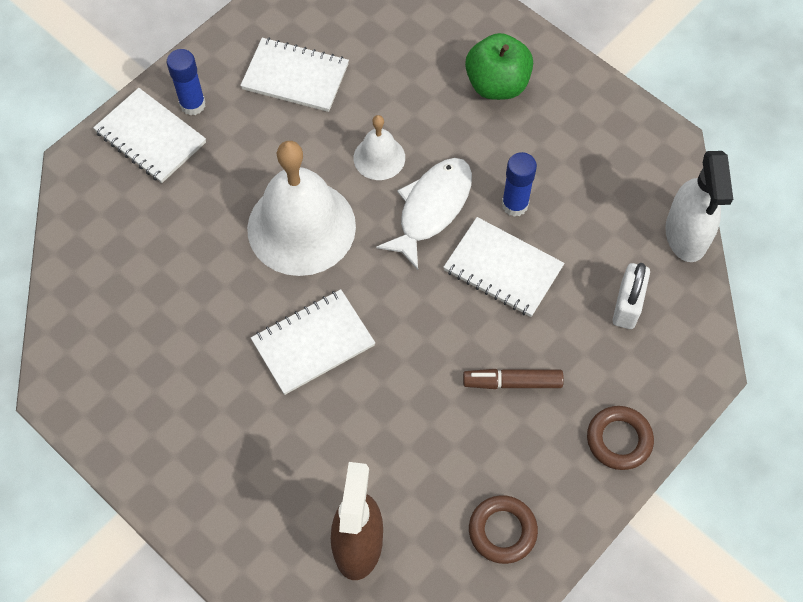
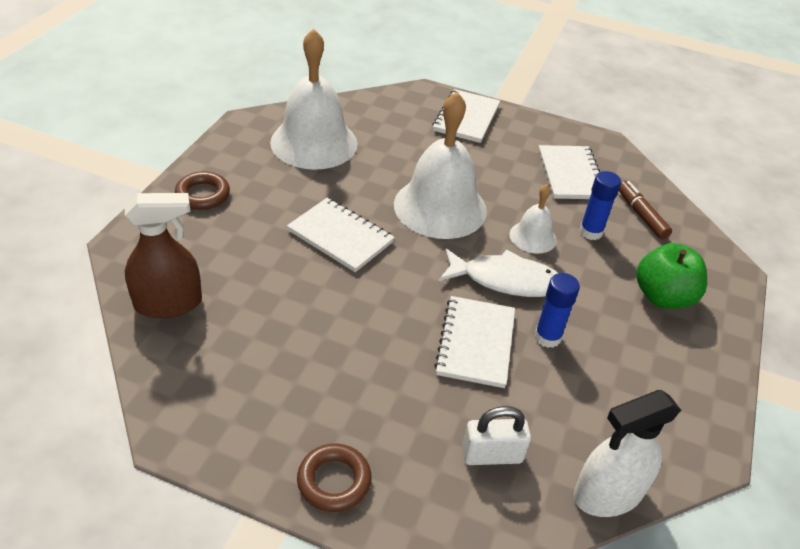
camera: 65 degrees right, 20 degrees down
blue glue stick [167,49,206,115] -> blue glue stick moved to [579,171,621,240]
brown marker [463,369,564,389] -> brown marker moved to [619,181,672,239]
brown ring [469,495,538,564] -> brown ring moved to [175,171,230,210]
none -> white bell [270,28,358,170]

